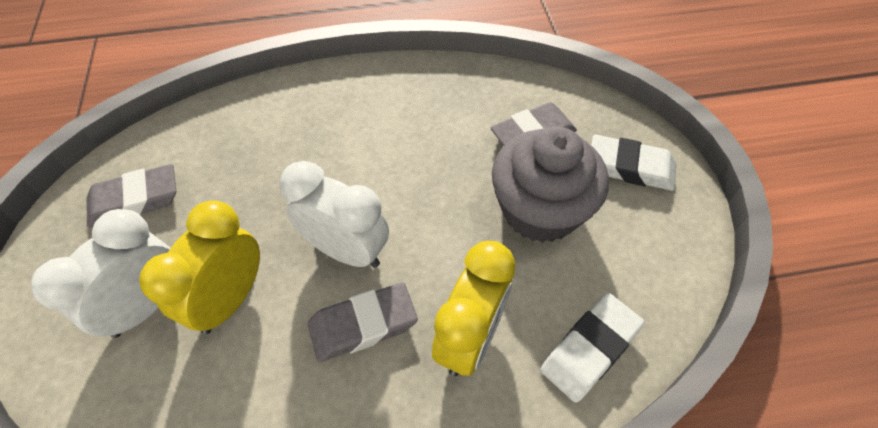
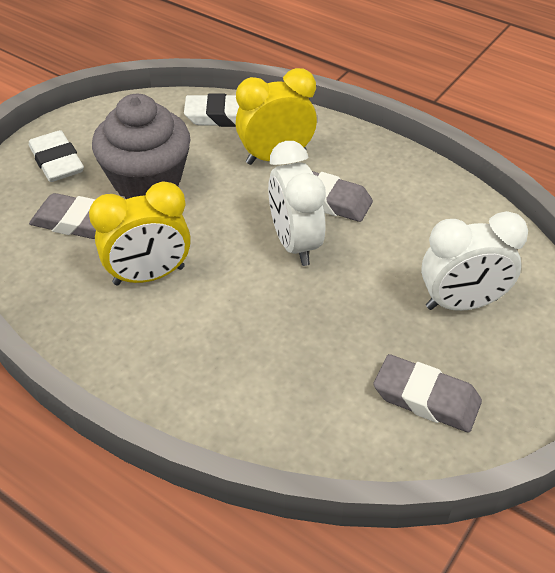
camera: 135 degrees left, 10 degrees down
yellow clock [139,200,260,334] -> yellow clock moved to [89,181,191,285]

